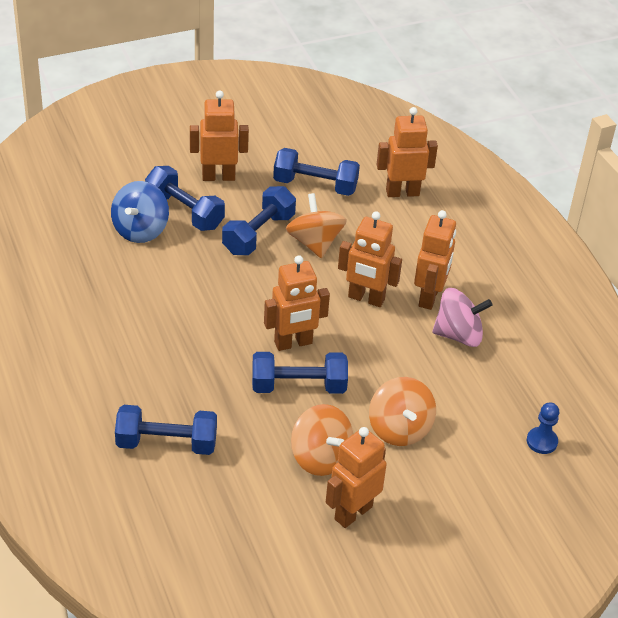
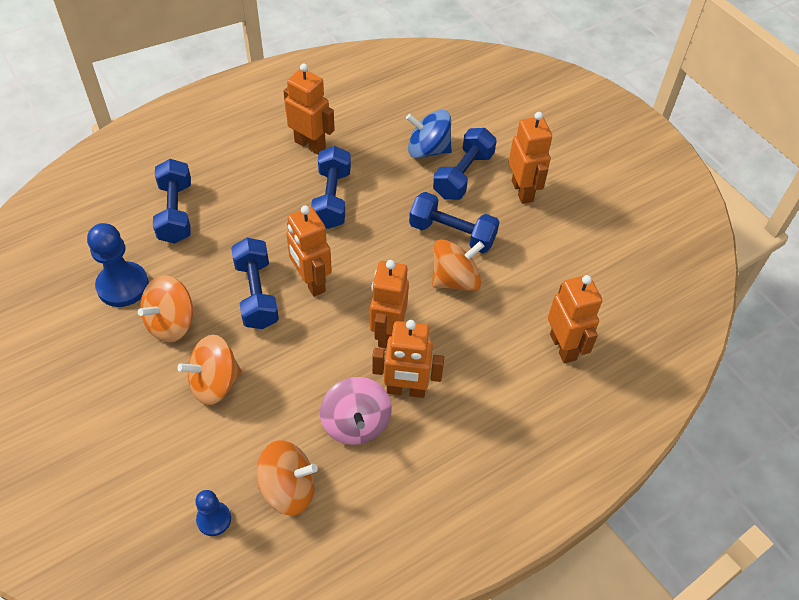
camera: 80 degrees right, 10 degrees up
blue dumbbell [273,148,360,196] -> blue dumbbell moved to [311,146,351,229]
orange robot [326,427,387,528] -> orange robot moved to [284,64,335,155]
none -> blue pawn [87,223,149,307]
none -> orange spinning top [257,440,318,516]

